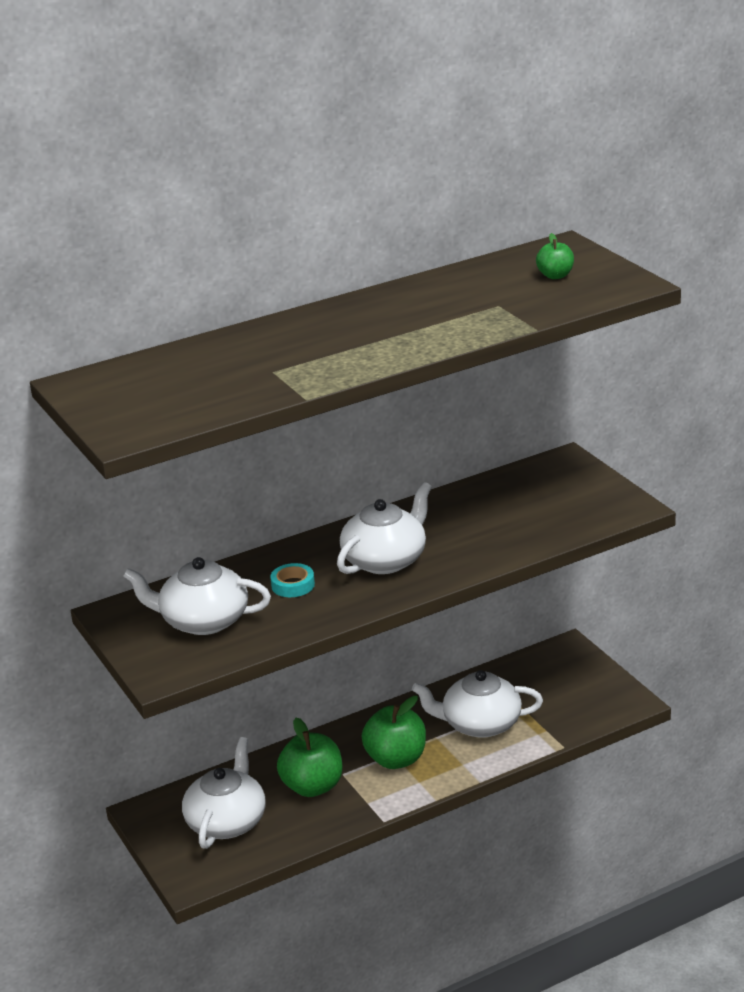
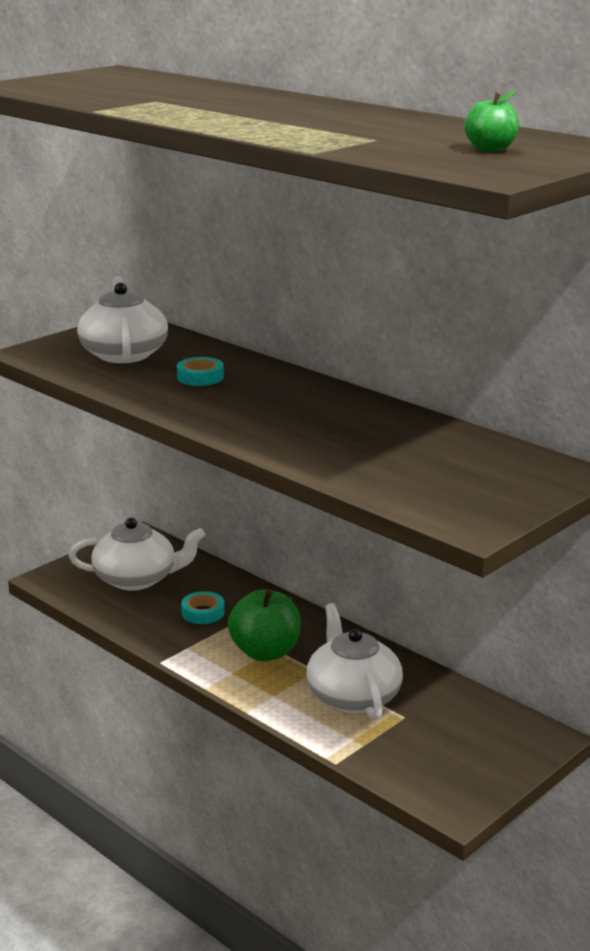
camera: 70 degrees right, 5 degrees down
green apple [277,718,342,797] -> turquoise tape [181,591,225,624]
white teapot [337,482,432,574] -> none

